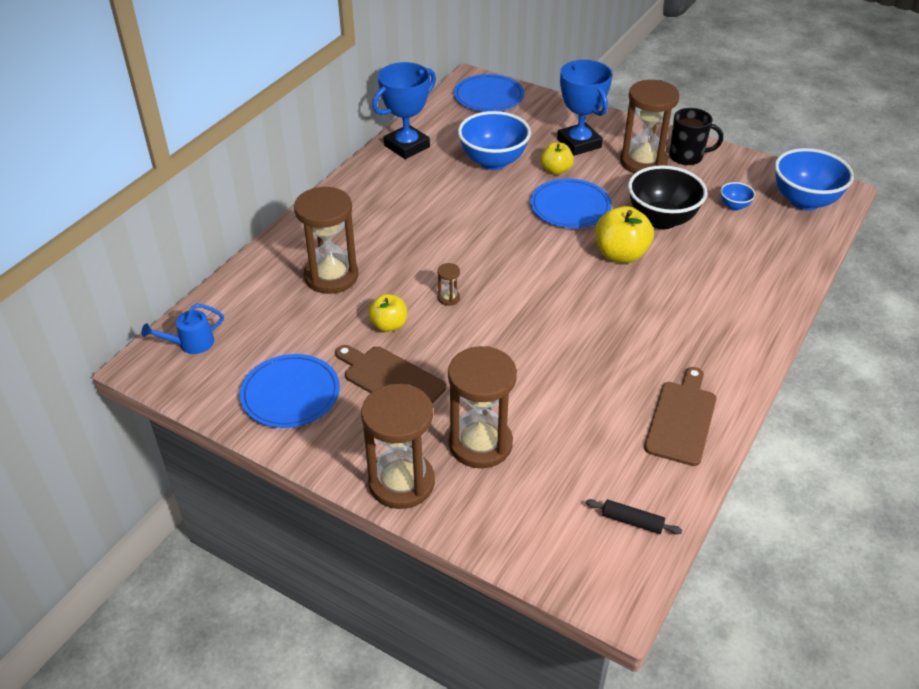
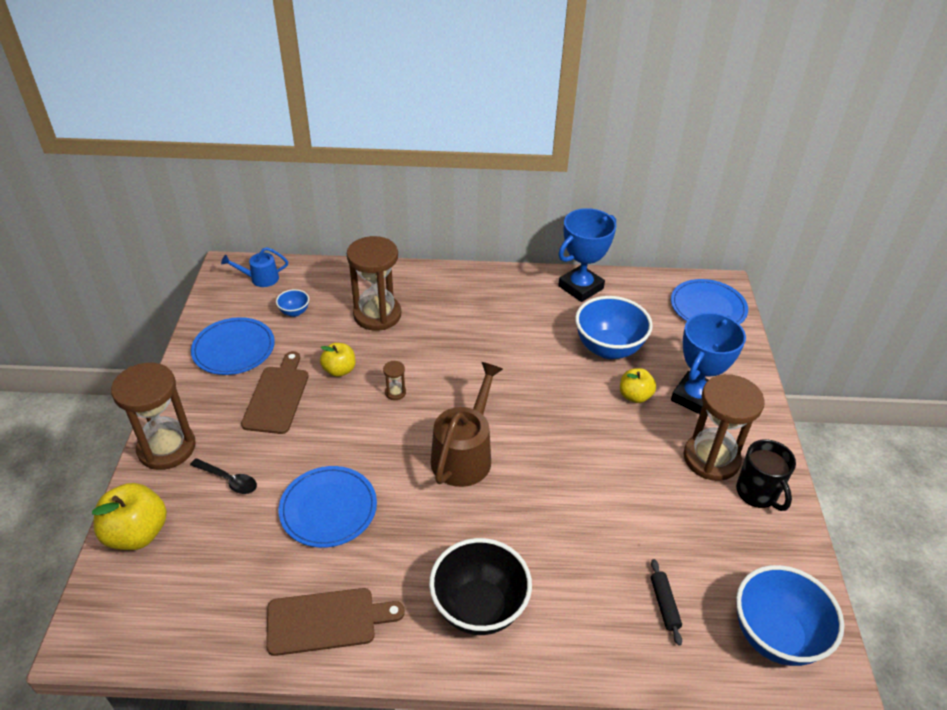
camera: 60 degrees right, 0 degrees up
blue watering can [141,304,224,354] -> blue watering can turned 45 degrees counterclockwise [221,247,288,287]
blue trophy [372,62,436,159] -> blue trophy turned 60 degrees counterclockwise [558,208,616,302]
brown hourglass [448,346,517,469] -> black spoon [190,458,257,494]
blue plate [530,179,612,228] -> blue plate moved to [279,466,377,548]
black rolling pin [586,499,682,534] -> black rolling pin moved to [651,559,682,645]
yellow apple [595,206,654,263] -> yellow apple moved to [92,483,167,550]
black bowl [628,165,707,229] -> black bowl moved to [429,538,532,635]
blue bowl [721,182,755,211] -> blue bowl moved to [276,289,309,317]
none -> brown watering can [431,362,503,487]

